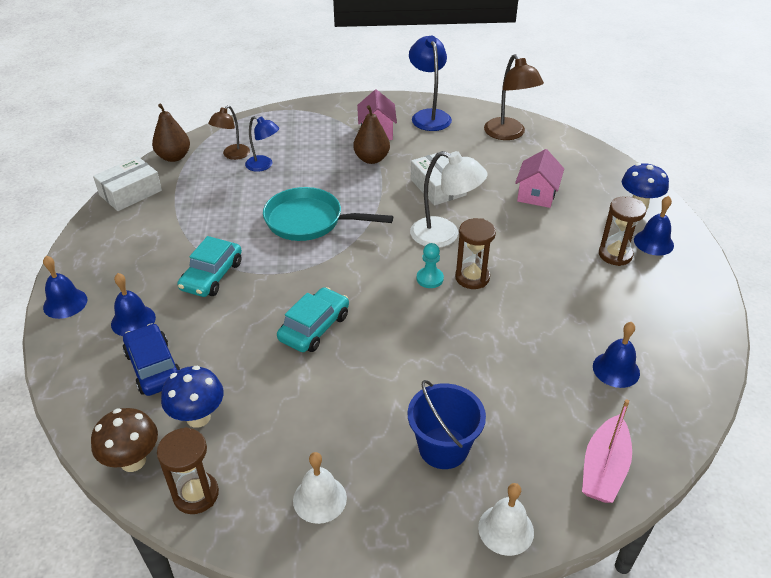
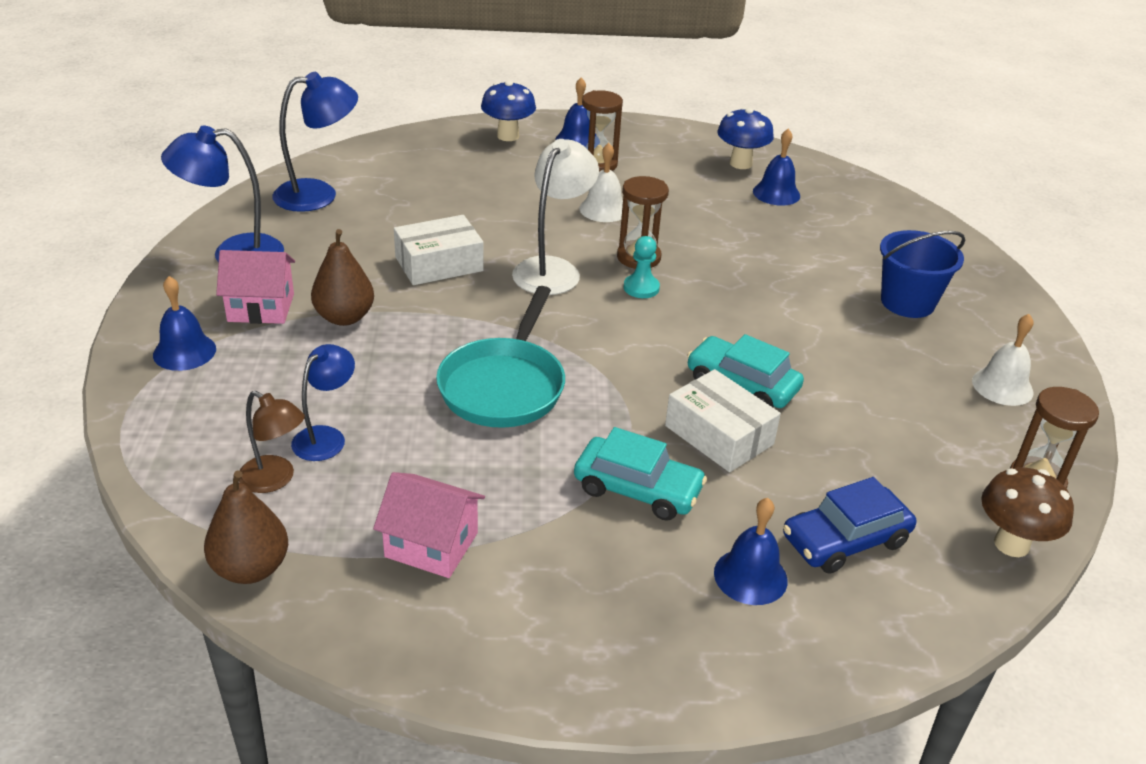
camera: 90 degrees left, 5 degrees down
blue bell [43,256,87,319] -> blue bell moved to [153,276,216,371]
white box [93,156,162,211] -> white box moved to [665,369,781,472]
blue mushroom [161,366,224,428] -> blue mushroom moved to [717,107,774,169]
white bell [478,483,534,556] -> white bell moved to [579,143,623,222]
brown lamp [484,54,544,140] -> blue lamp [272,72,358,212]
pink house [515,149,564,208] -> pink house moved to [373,472,485,578]
pink boat [582,399,632,503] -> none

